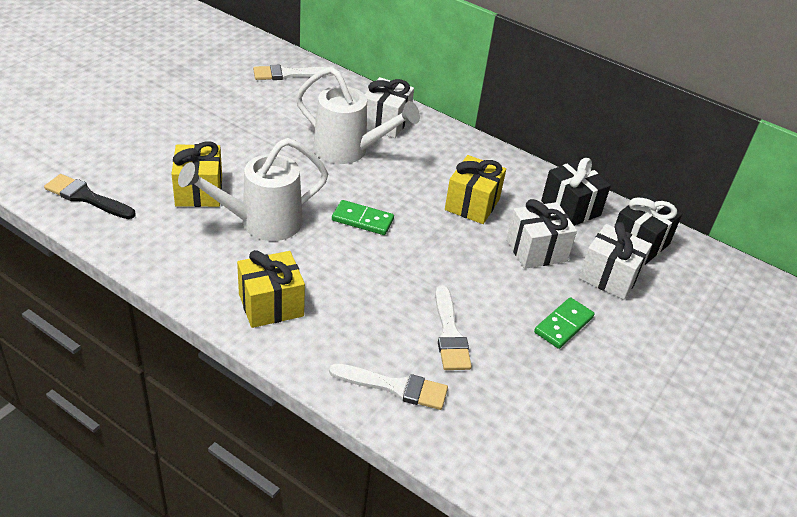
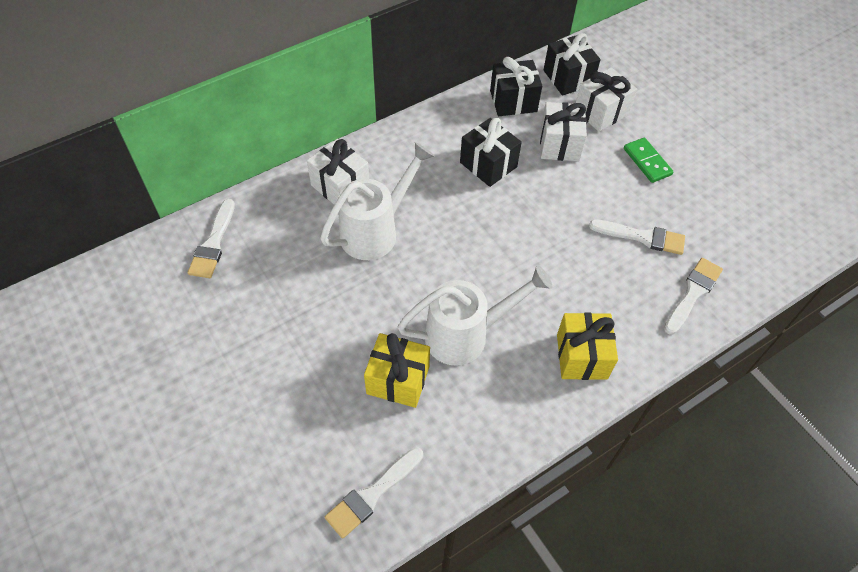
camera: 65 degrees left, 15 degrees up
black brush [44,174,135,219] -> white brush [325,447,423,539]
white watering can [178,138,328,241] -> white watering can turned 105 degrees counterclockwise [398,265,552,366]
green domino [332,200,394,235] -> none
yellow gift [445,155,506,224] -> black gift [460,118,522,187]

